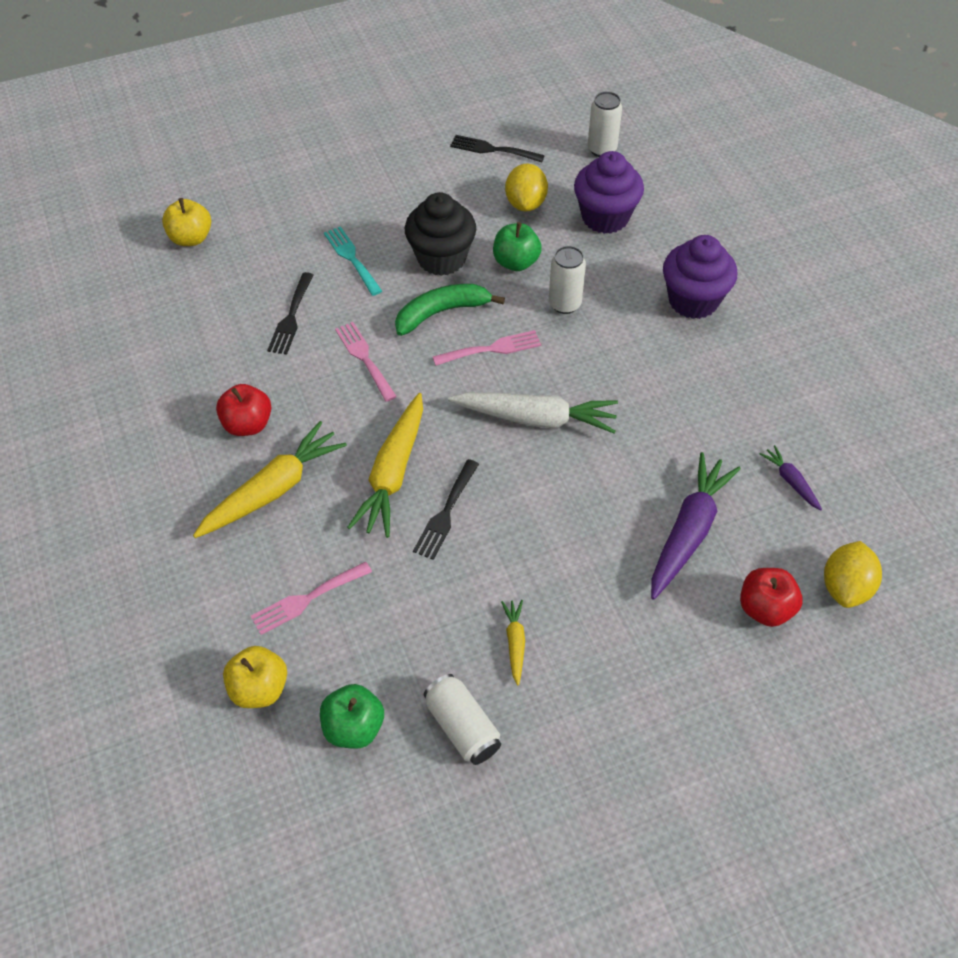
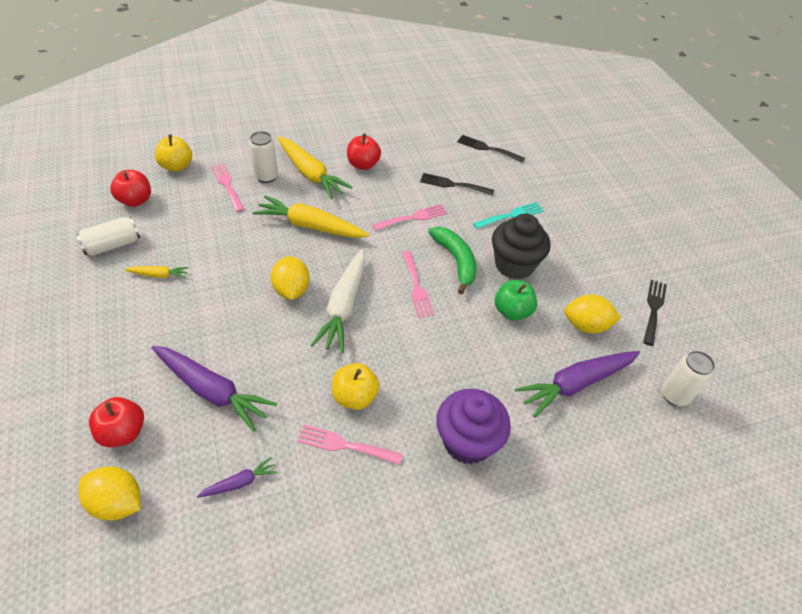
camera: 90 degrees right, 5 degrees down
yellow apple [162,198,211,246] -> yellow apple moved to [332,363,380,410]
green apple [320,684,384,749] -> red apple [110,170,151,207]
black fork [413,459,479,560] -> black fork moved to [457,135,525,163]
white can [549,246,586,314] -> white can moved to [249,131,278,183]
purple cupcake [574,151,644,234] -> purple carrot [515,351,640,418]
none -> yellow lemon [271,256,310,300]
none -> pink fork [297,425,403,465]

